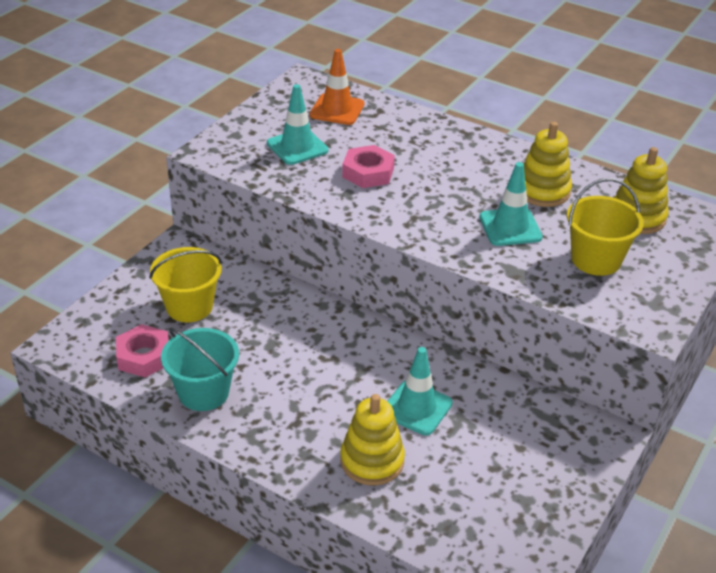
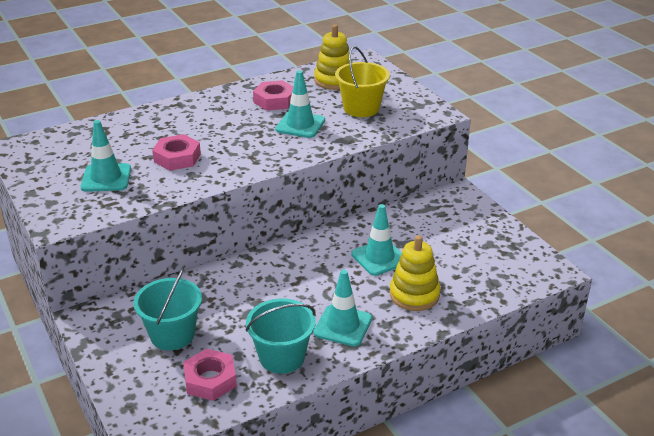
camera: 60 degrees left, 5 degrees down
yellow bucket [149,247,222,322] -> turquoise bucket [133,267,202,350]
orange traffic cone [310,49,364,125] -> none
yellow stacking toy [523,122,572,207] -> pink nut [253,80,293,111]
none -> turquoise traffic cone [314,270,372,347]

